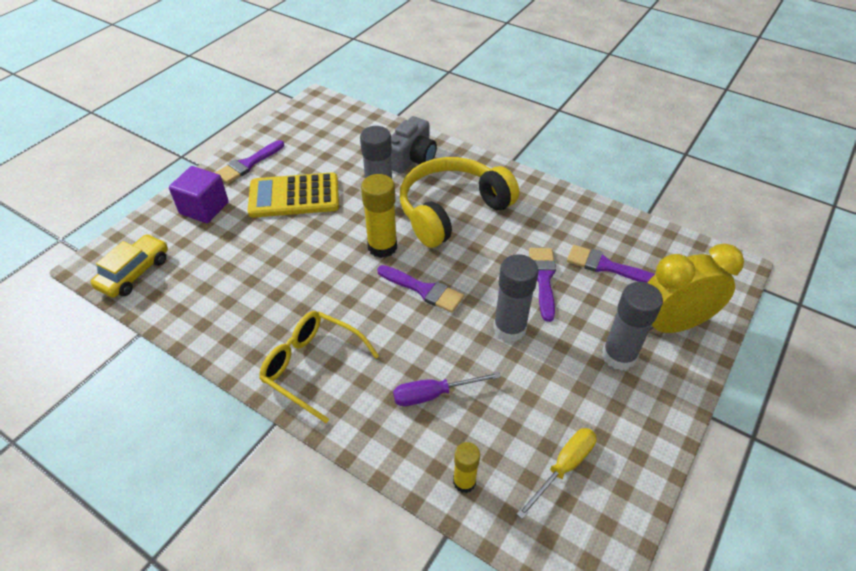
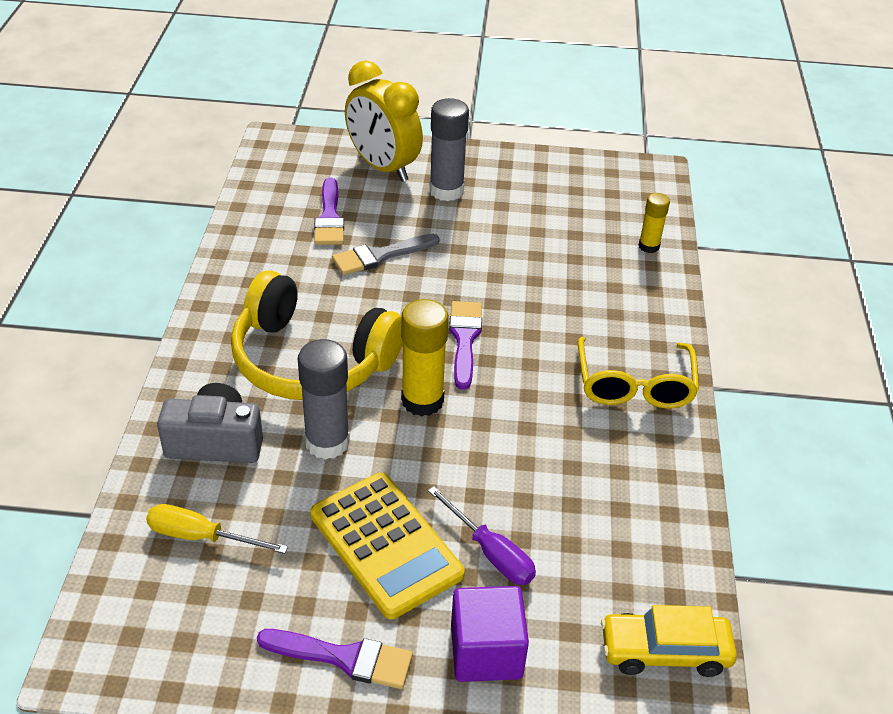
camera: 120 degrees left, 5 degrees down
purple screwdriver [393,372,501,406] -> purple screwdriver moved to [428,486,536,585]
grey glue stick [493,254,539,342] -> none
yellow screwdriver [516,428,597,519] -> yellow screwdriver moved to [146,504,288,554]
purple brush [529,248,556,322] -> grey brush [332,234,440,275]

